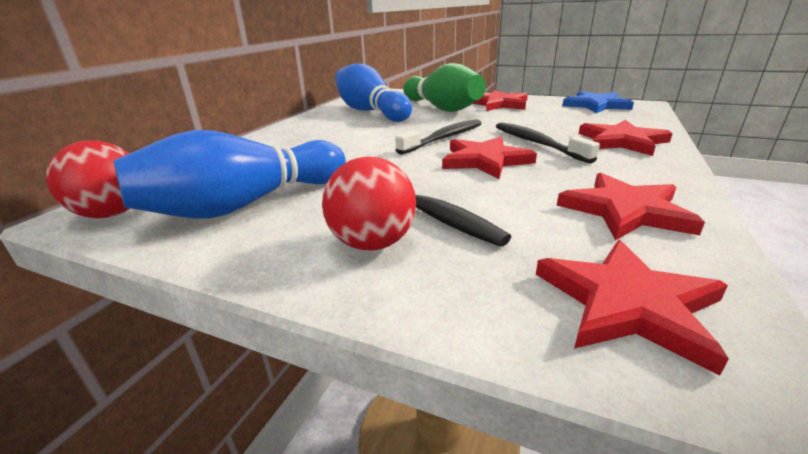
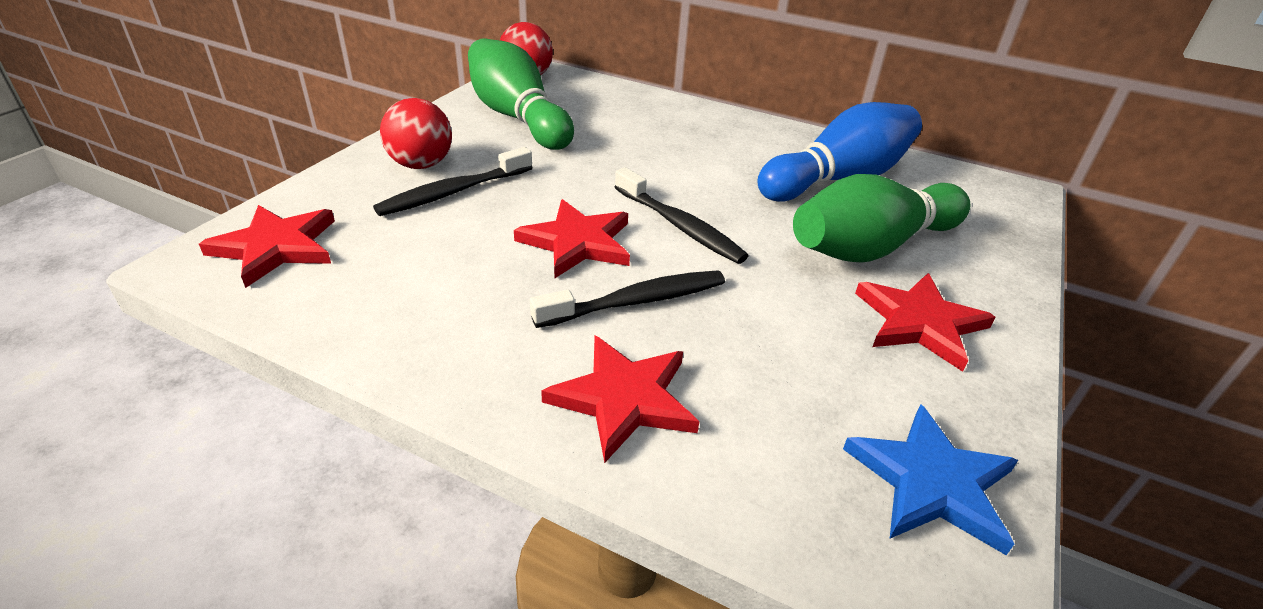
camera: 90 degrees right, 10 degrees up
blue bowling pin [114,130,346,219] -> green bowling pin [468,38,574,150]
red star [557,173,705,241] -> none

